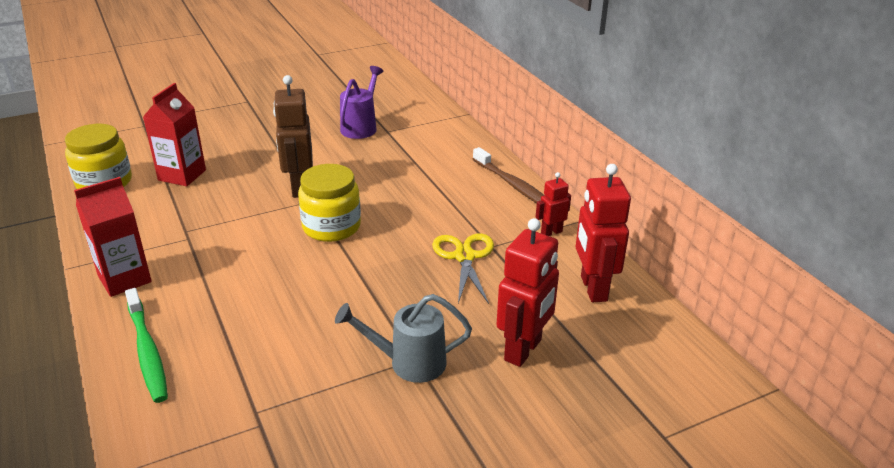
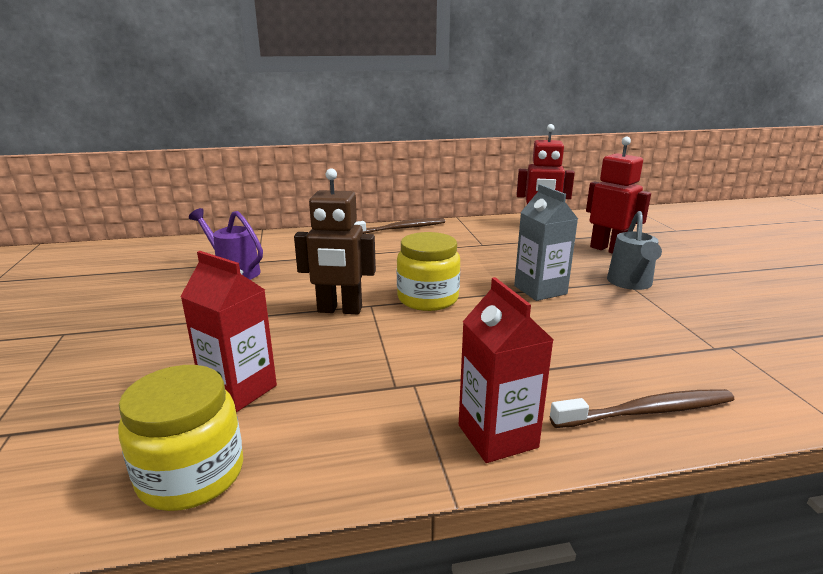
camera: 75 degrees left, 10 degrees down
green toothbrush [125,288,168,403] -> brown toothbrush [550,389,734,428]
yellow scissors [432,233,494,304] -> none
red robot [536,172,571,236] -> none
none -> grey carton [514,184,578,301]

